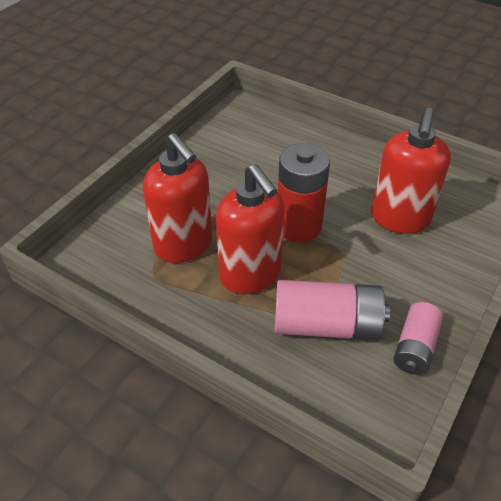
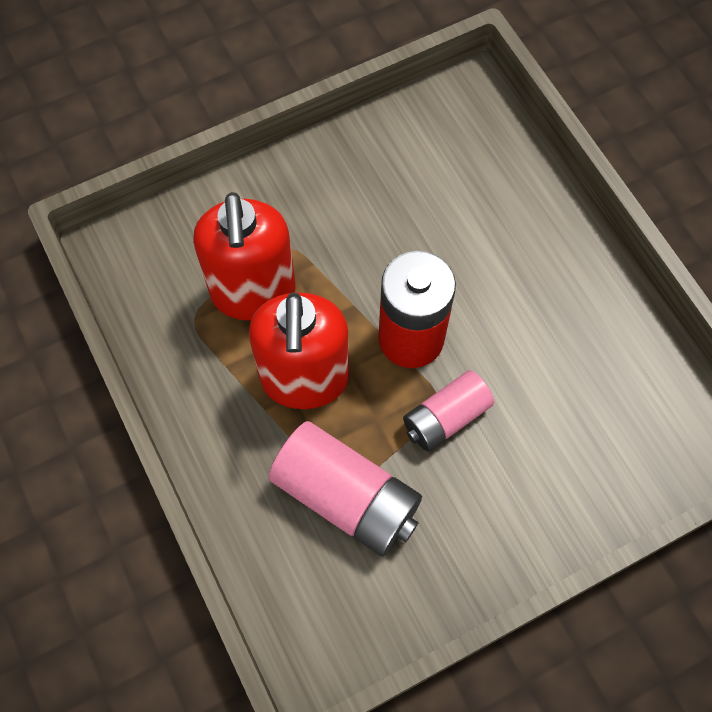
camera: 30 degrees right, 20 degrees up
red soap dispenser [371,108,451,234] -> none
pink battery [394,302,443,375] -> pink battery moved to [403,370,494,452]

